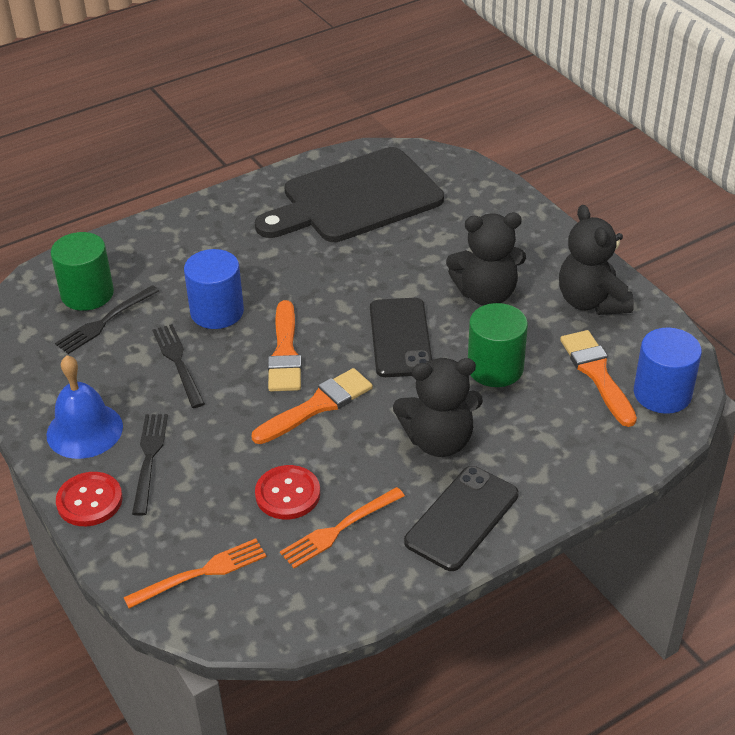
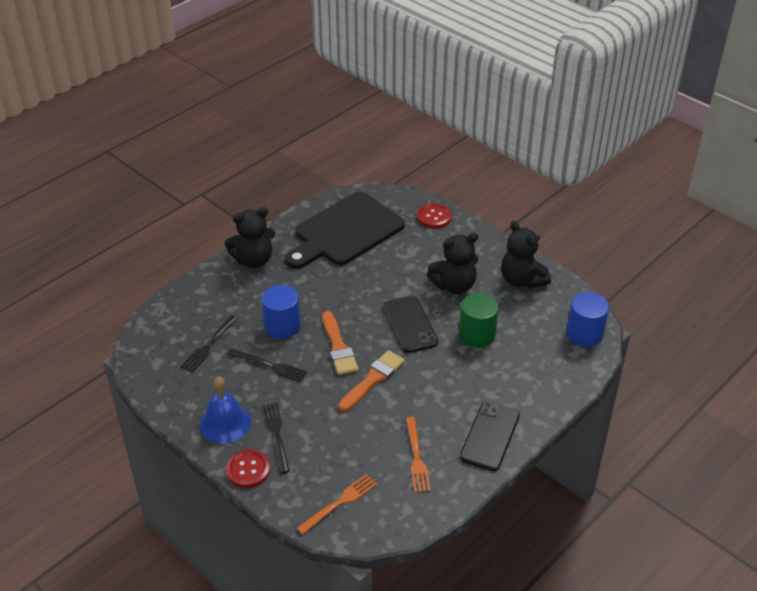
camera: 15 degrees left, 0 degrees up
green cylinder [51,232,114,311] -> none
black fork [152,324,205,408] -> black fork turned 150 degrees clockwise [227,349,308,382]
red button [255,465,320,519] -> red button moved to [417,203,452,228]
orange fork [280,487,405,568] -> orange fork turned 45 degrees counterclockwise [406,417,431,492]
black teddy bear [393,358,483,457] -> black teddy bear moved to [225,207,275,268]
orange brush [560,330,637,427] -> none

